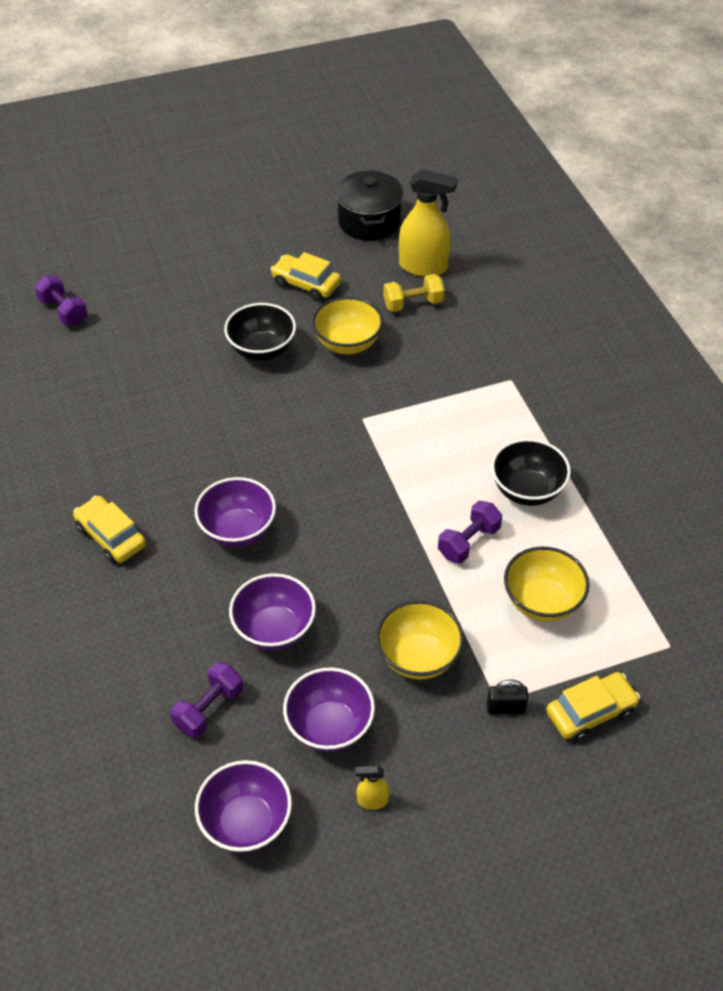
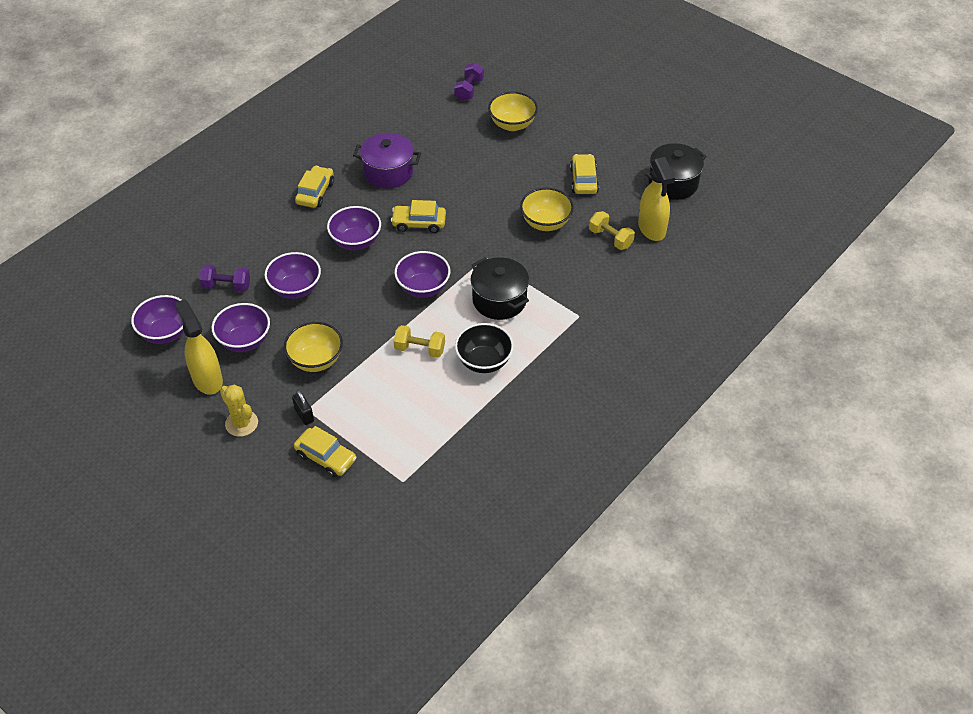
camera: 60 degrees right, 0 degrees up
black bowl [224,303,296,361] -> none
yellow spray bottle [355,766,389,810] -> yellow spray bottle [175,299,223,395], size x2.23
purple dumbbell [438,501,502,563] -> yellow dumbbell [394,325,445,358]
yellow bowl [504,547,590,622] -> yellow bowl moved to [488,92,538,131]
none -> yellow cactus [220,385,258,437]
none -> purple pot [353,133,421,188]
none -> yellow car [391,200,446,233]
none -> purple bowl [394,251,450,298]
none -> black pot [471,257,529,320]

